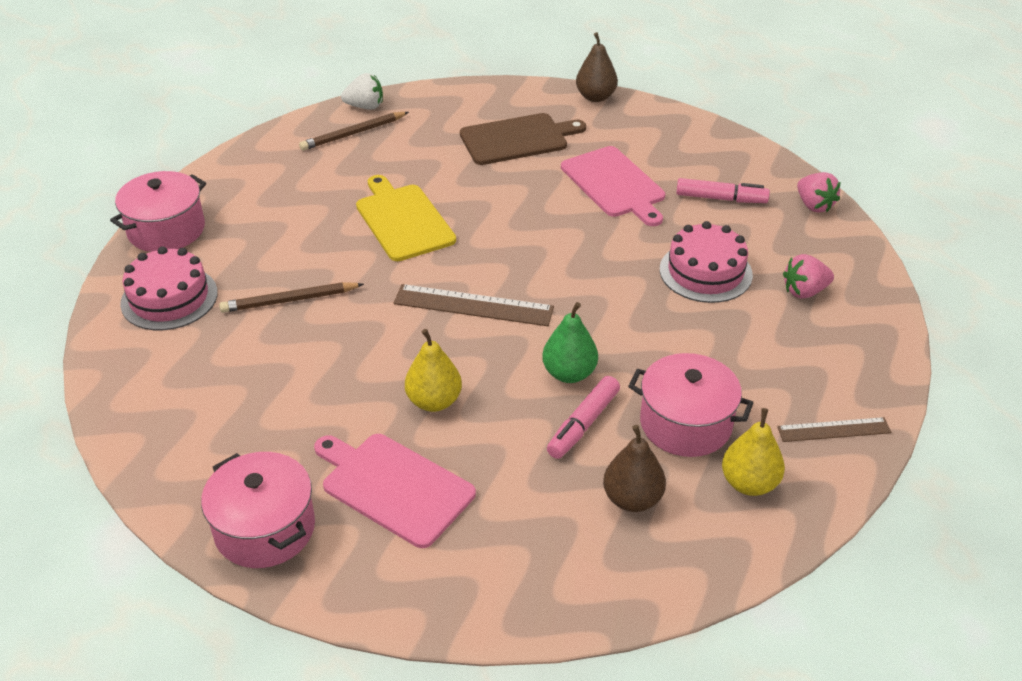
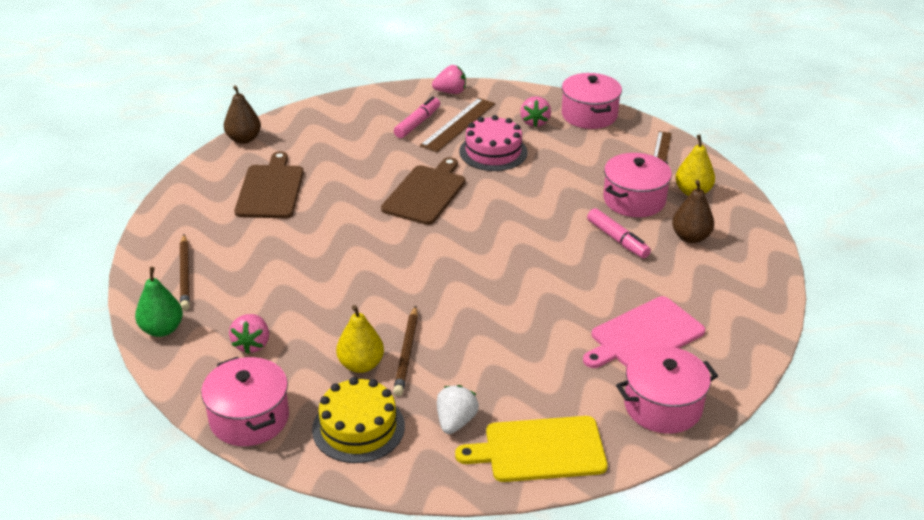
camera: 70 degrees left, 5 degrees down
pink cake [120,246,218,330] -> yellow cake [312,377,405,463]
white strawberry [341,73,383,110] -> white strawberry moved to [437,385,479,434]
yellow cutting board [356,175,456,261] -> yellow cutting board moved to [455,416,608,482]
brown ruler [394,284,554,326] -> brown ruler moved to [420,98,495,152]
yellow pear [405,329,462,412] -> yellow pear moved to [336,305,384,373]
green pear [542,302,598,383] -> green pear moved to [135,267,183,337]
pink cutting board [561,146,665,226] -> none
none -> pink strawberry [229,314,269,354]
none -> brown cutting board [381,157,466,225]
none -> pink pot [562,73,622,129]

